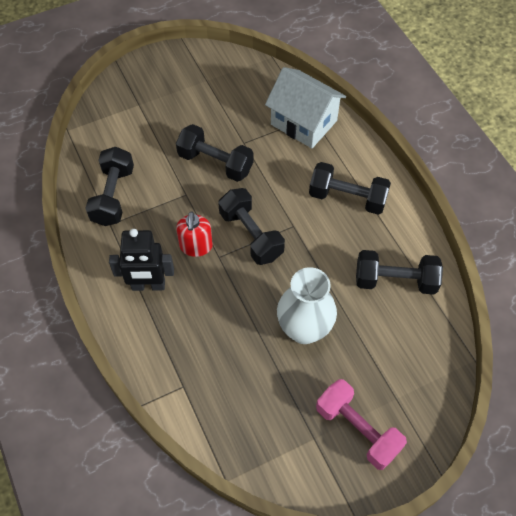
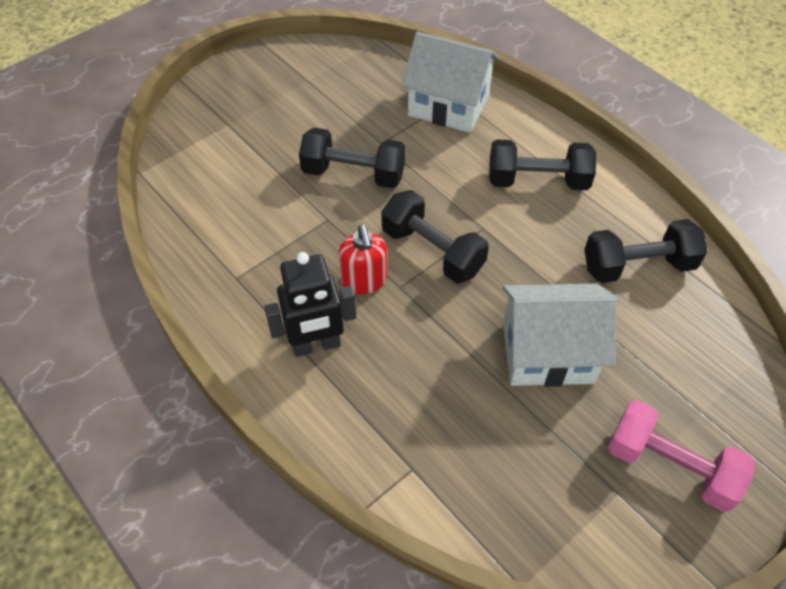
camera: 15 degrees left, 5 degrees down
black dumbbell [85,147,134,226] -> none
white vase [277,267,337,344] -> white house [503,284,617,387]

